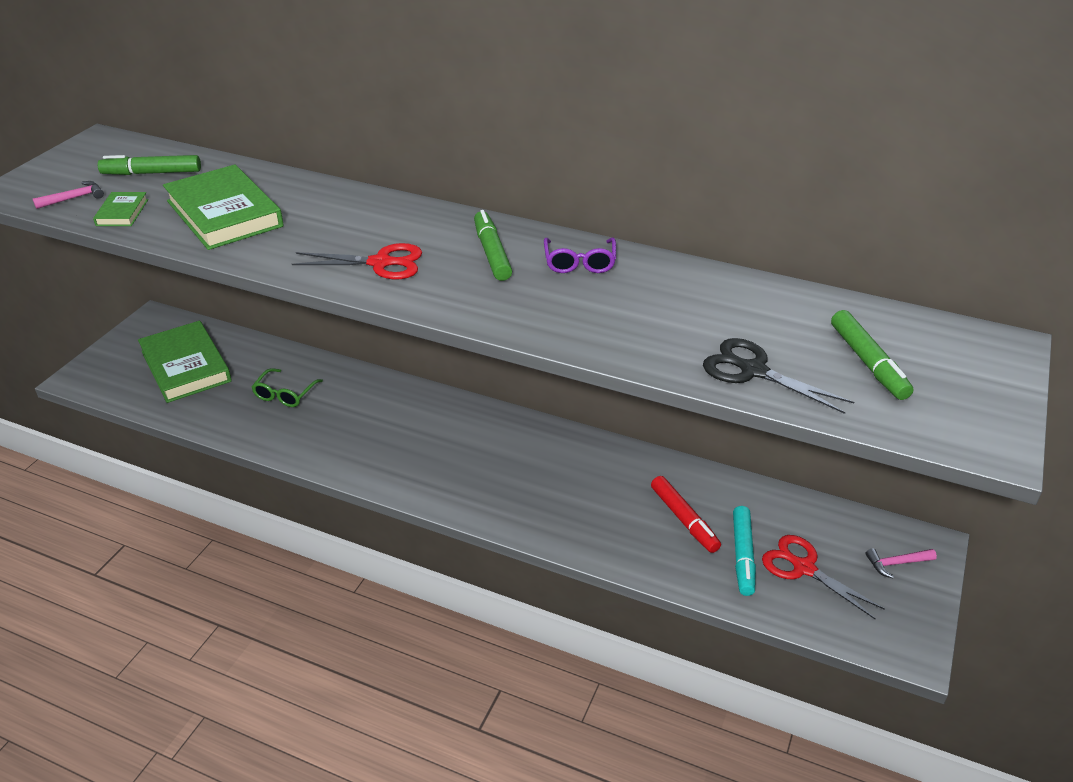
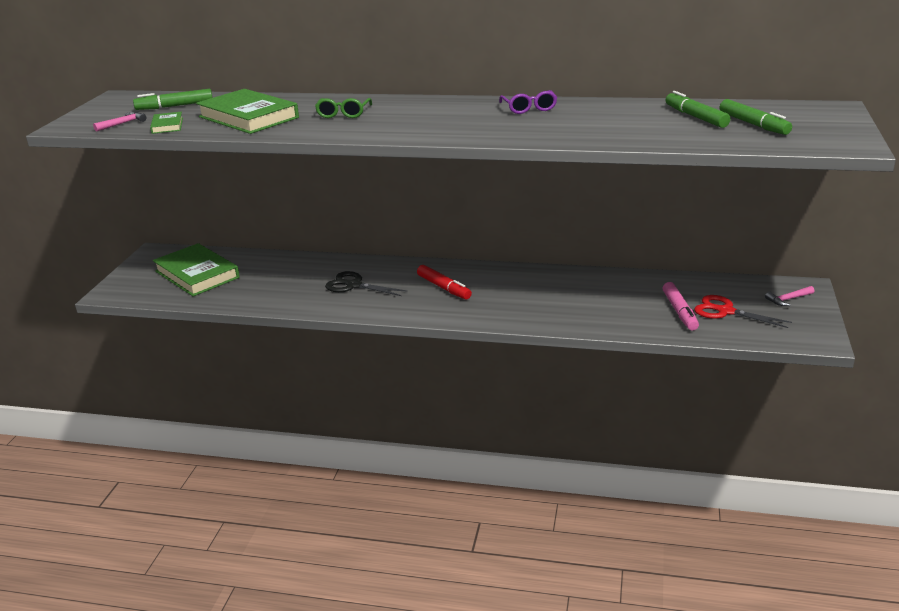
camera: 10 degrees left, 10 degrees down
green glasses [252,368,323,407] -> green glasses moved to [315,98,372,118]
red scissors [292,243,422,280] -> none
green marker [474,210,512,281] -> green marker moved to [666,91,730,128]
red marker [651,476,721,553] -> red marker moved to [417,265,472,300]
black scissors [703,338,854,414] -> black scissors moved to [325,271,407,296]
turquoise marker [733,506,756,596] -> pink marker [663,282,699,331]

